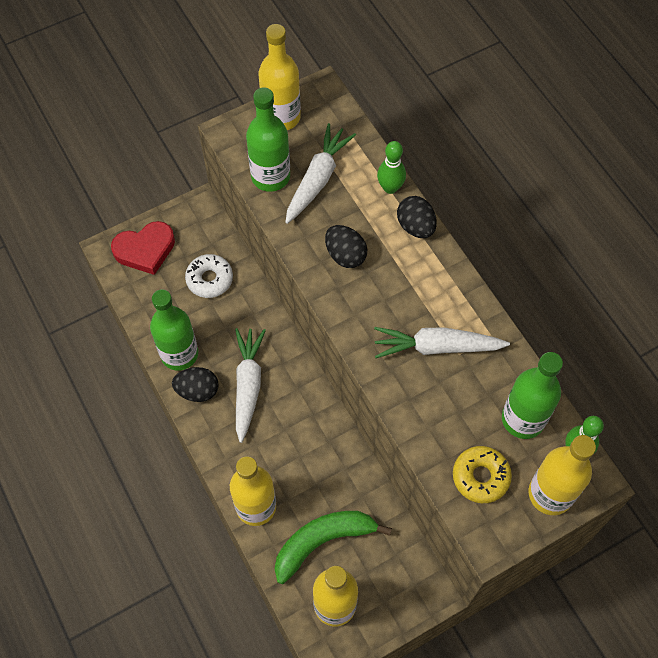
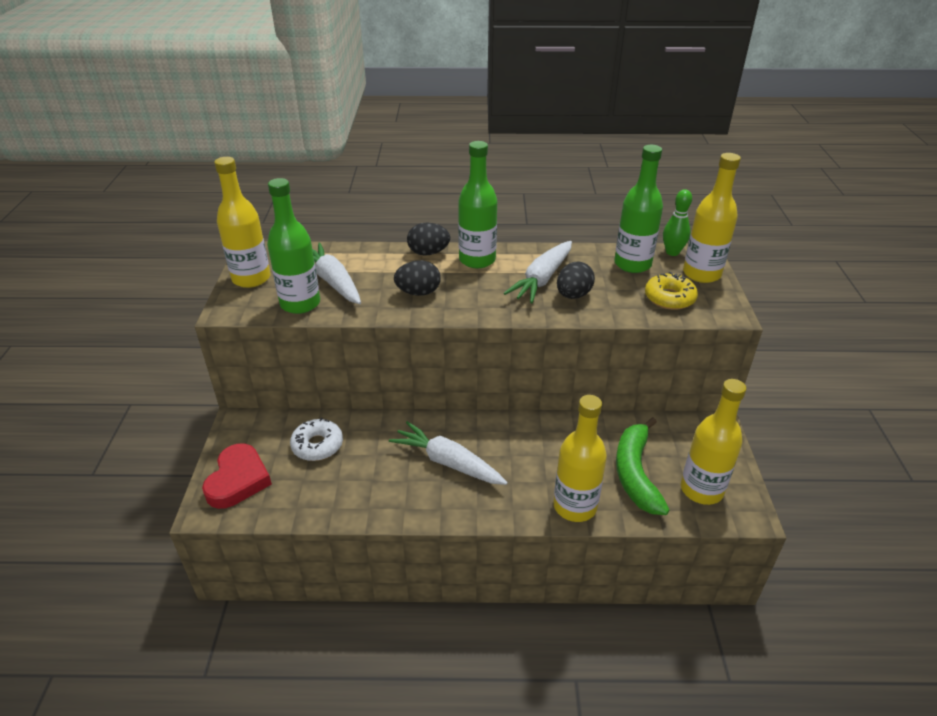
camera: 60 degrees left, 25 degrees down
green bottle [150,289,198,371] -> green bottle moved to [458,141,497,268]
black egg [172,367,219,402] -> black egg moved to [557,261,595,299]
green bowling pin [377,141,406,194] -> none

